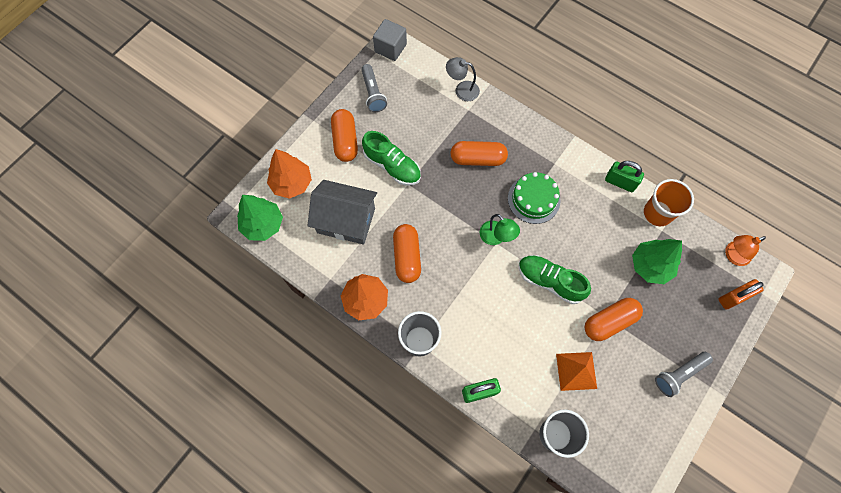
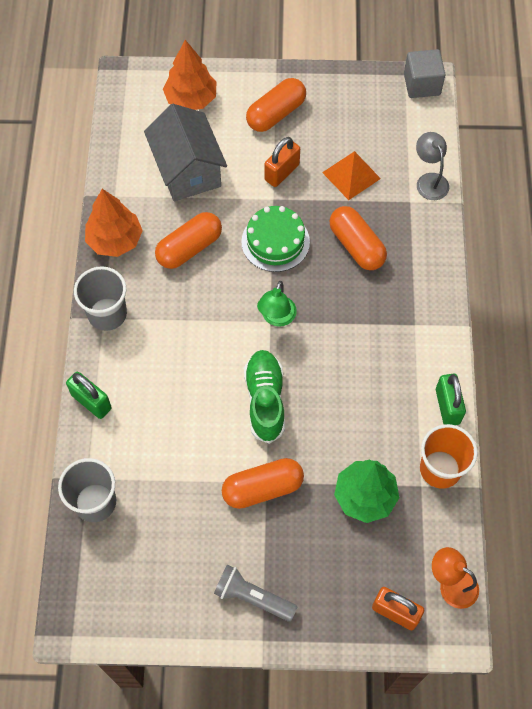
camera: 55 degrees right, 5 degrees down
green tree [237,195,283,241] -> none
grey flashlight [361,64,387,112] -> none
green shoe [362,131,421,186] -> orange padlock [264,137,300,187]
green cake [508,172,561,224] -> green cake moved to [241,206,310,272]
orange pyramid [556,352,597,391] -> orange pyramid moved to [322,151,381,200]
orange capsule [585,298,643,341] -> orange capsule turned 45 degrees counterclockwise [222,458,304,509]

